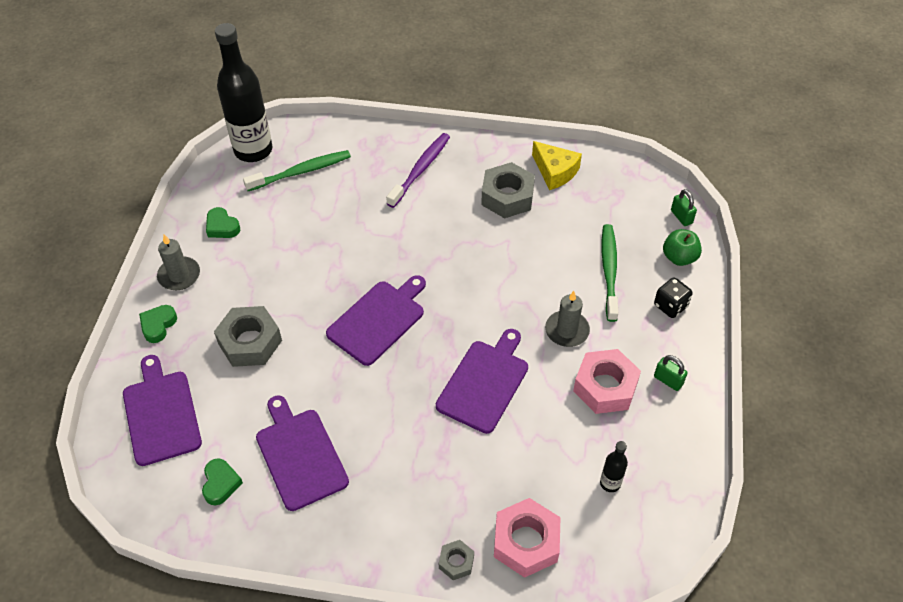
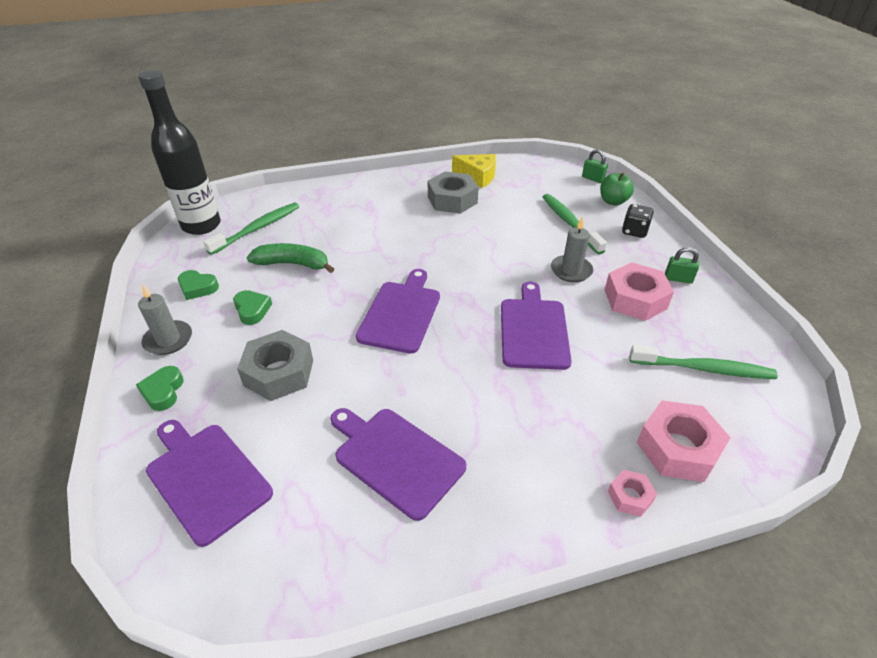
camera: 25 degrees left, 10 degrees down
green heart [202,458,243,506] -> green heart moved to [233,290,272,325]
purple toothbrush [386,133,450,208] -> none
grey nut [439,540,474,580] -> pink nut [608,470,657,517]
black bottle [600,441,628,492] -> green toothbrush [630,345,778,379]
none -> green banana [246,243,334,273]

